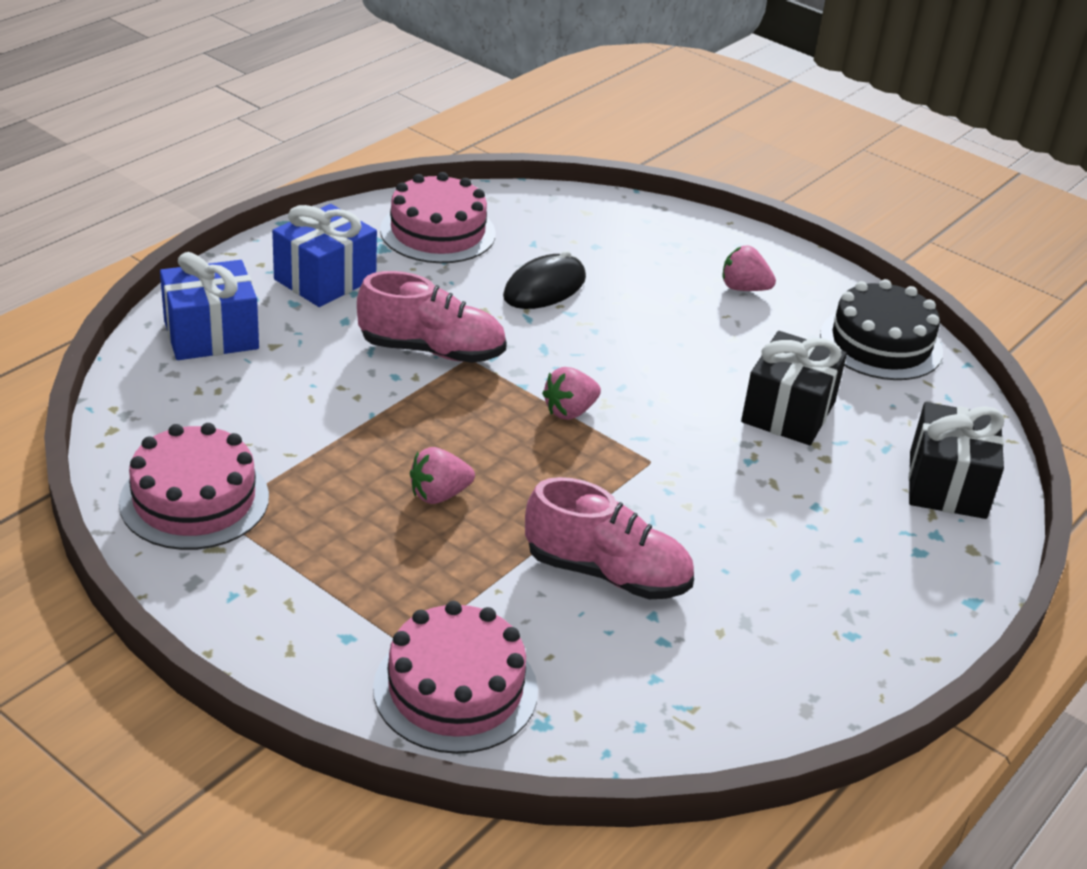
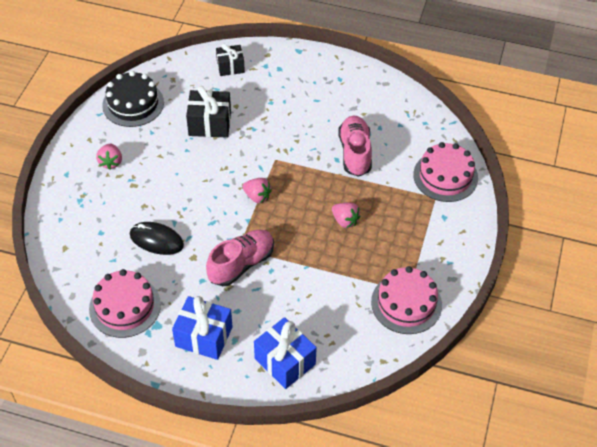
camera: 110 degrees left, 15 degrees up
pink shoe [357,271,507,363] -> pink shoe turned 60 degrees clockwise [206,229,274,286]
black gift [909,402,1004,519] -> black gift [216,44,245,76], size x0.65

